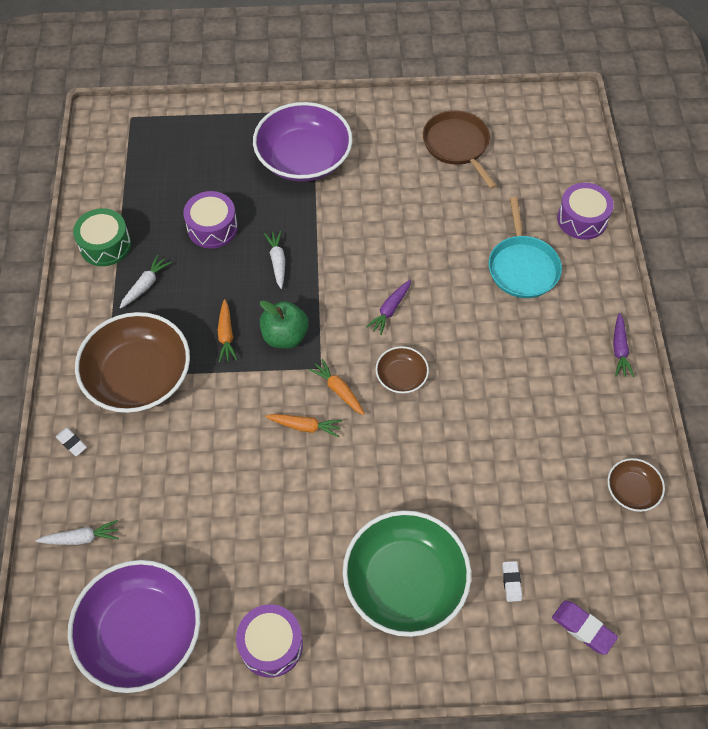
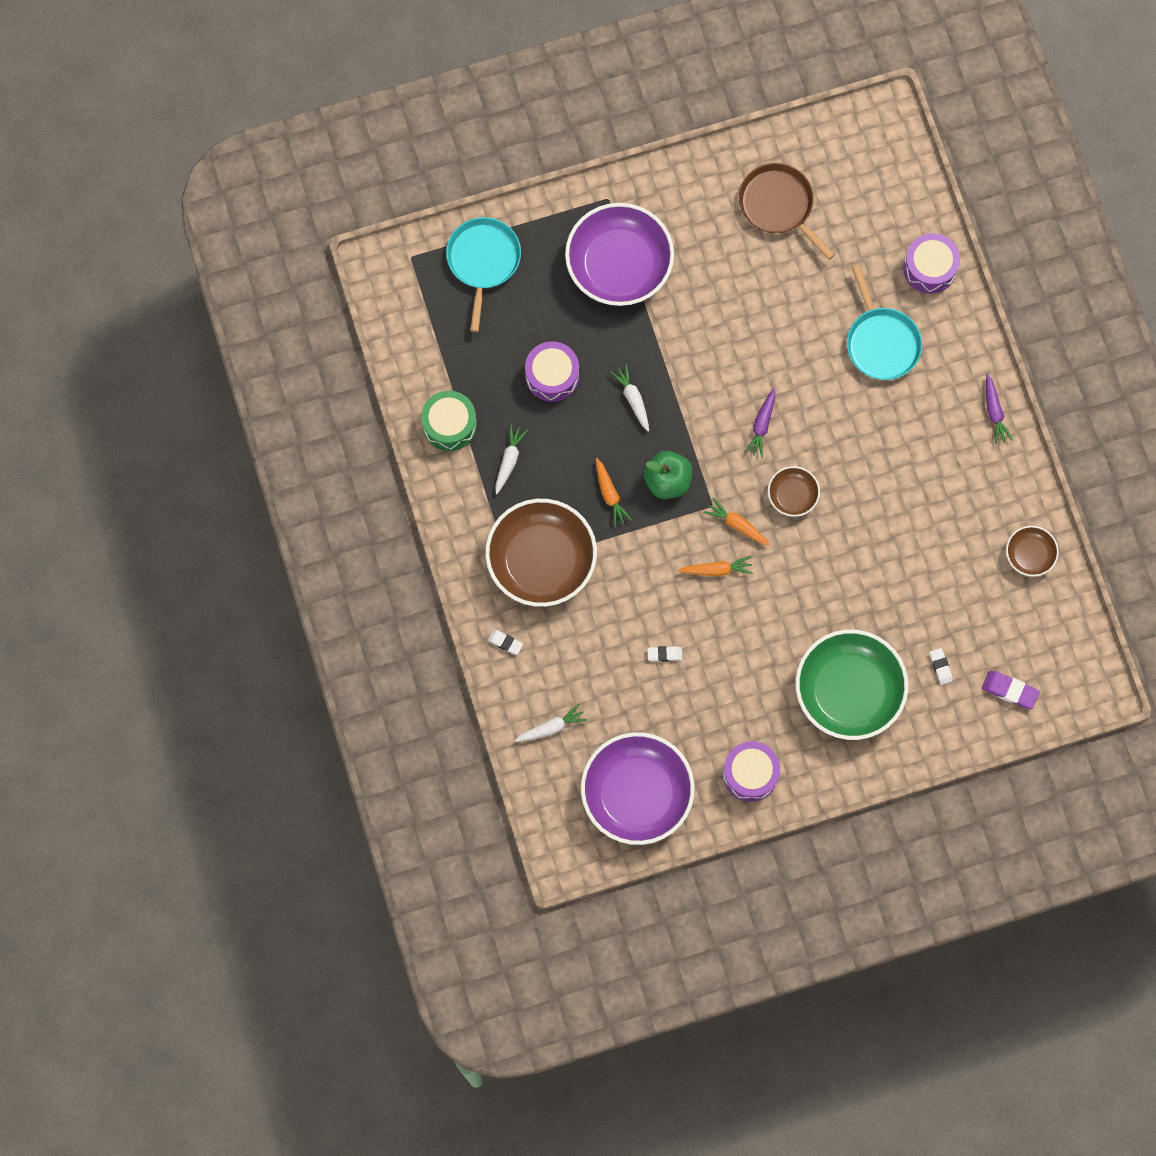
camera: 15 degrees left, 15 degrees up
none -> turquoise pan [446,217,521,332]
none -> white eraser [647,646,682,662]

